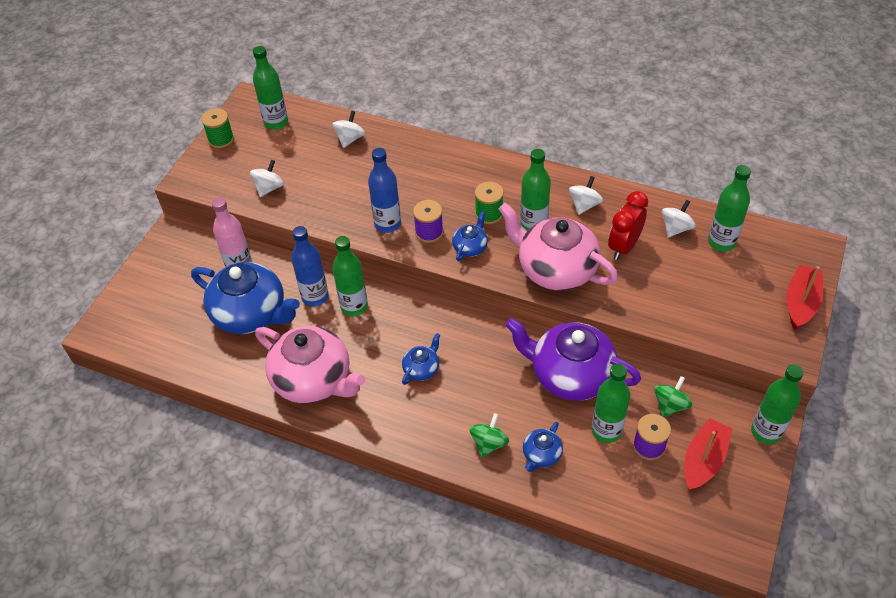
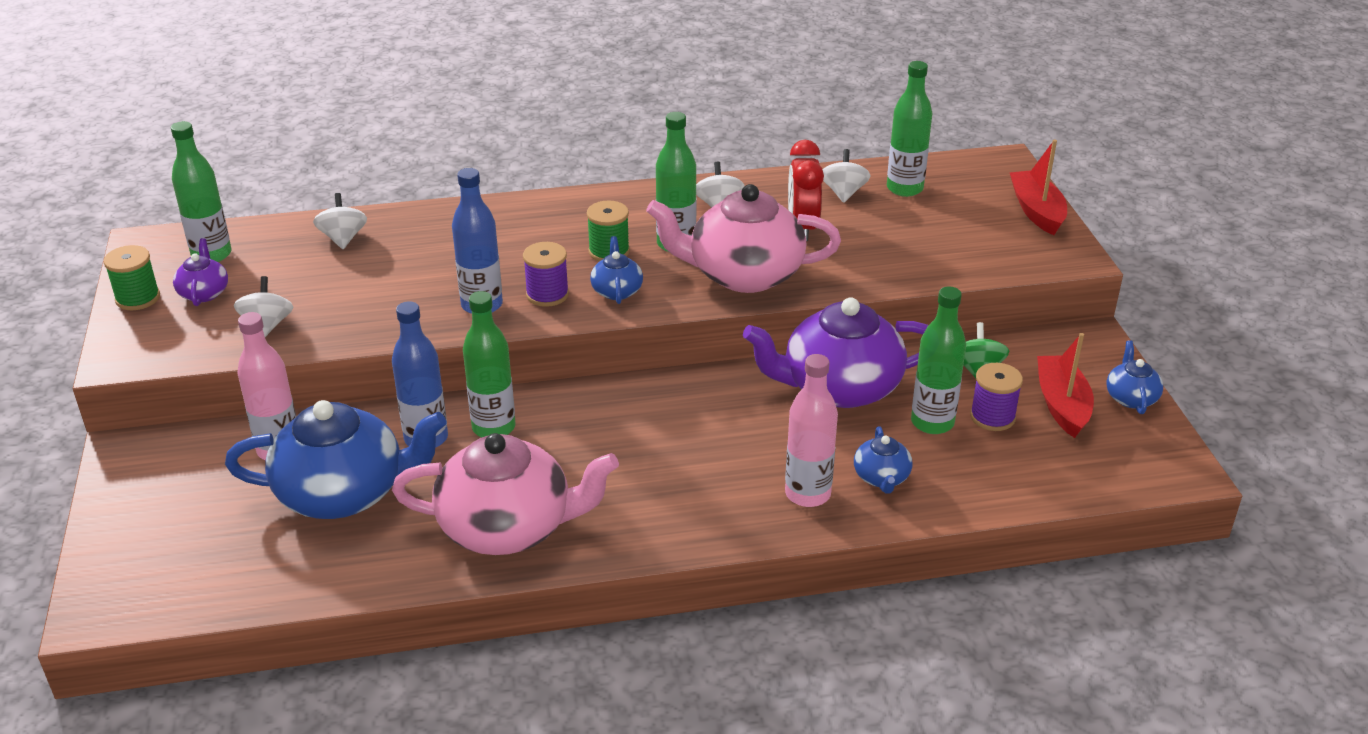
camera: 35 degrees left, 15 degrees down
blue teapot [402,333,440,385] -> blue teapot moved to [1106,340,1163,414]
green spinning top [469,413,509,458] -> pink bottle [785,354,838,507]
green bottle [751,364,804,444] -> none
none -> purple teapot [173,238,228,306]

